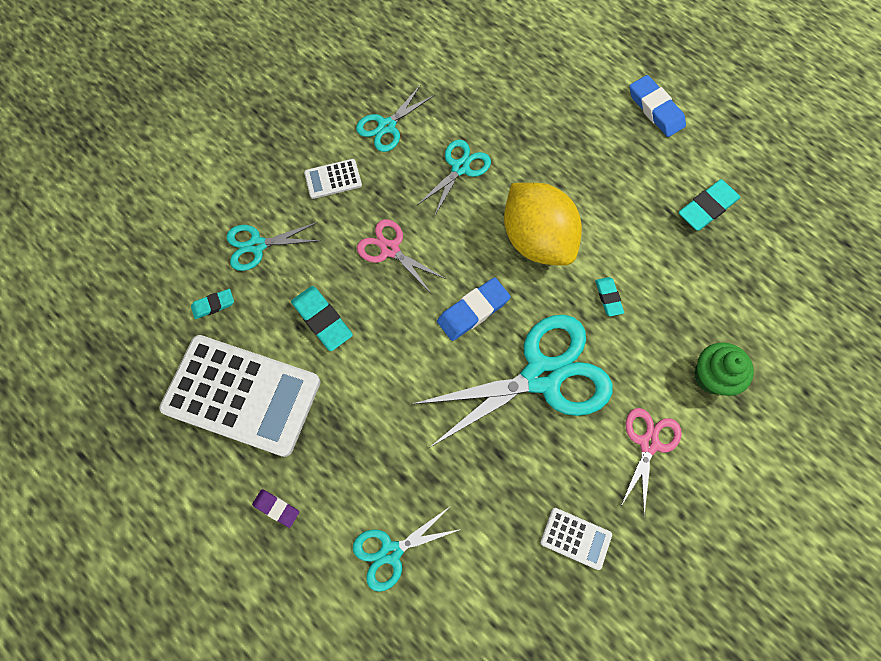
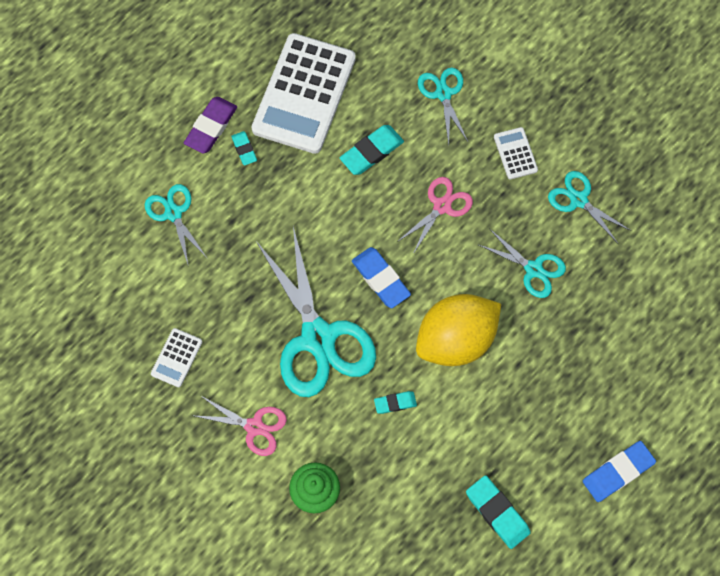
camera: 90 degrees right, 0 degrees up
turquoise eraser [191,289,234,319] -> turquoise eraser moved to [231,131,257,165]
purple eraser [252,489,299,528] -> purple eraser [184,97,237,154], size x1.70

